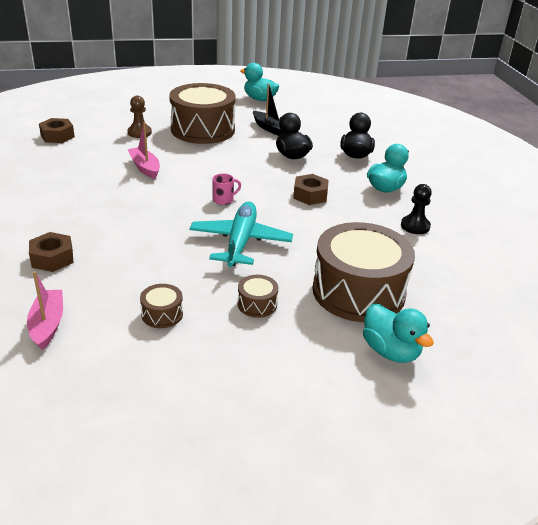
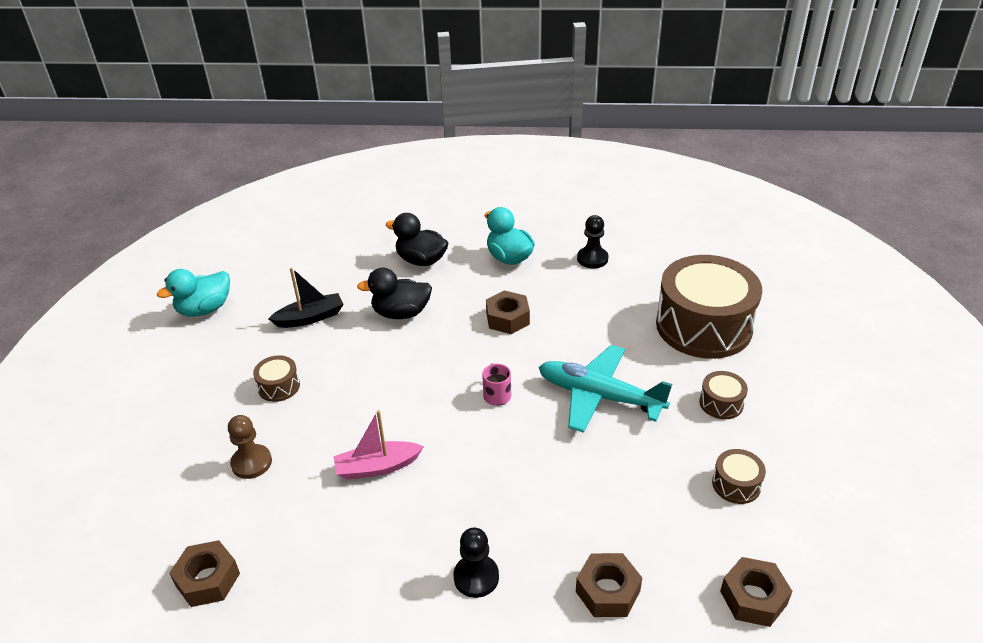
camera: 70 degrees left, 5 degrees up
pink boat [27,271,63,350] -> brown nut [720,557,792,627]
brown drum [169,83,236,144] -> brown drum [253,355,300,402], size x0.41
turquoise duck [363,303,434,363] -> none
none -> black pawn [453,528,499,598]

